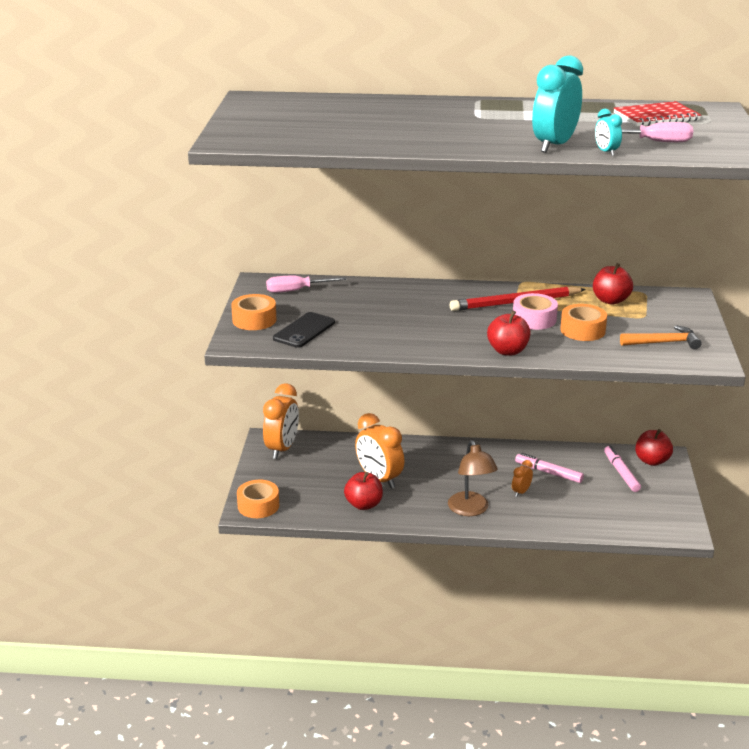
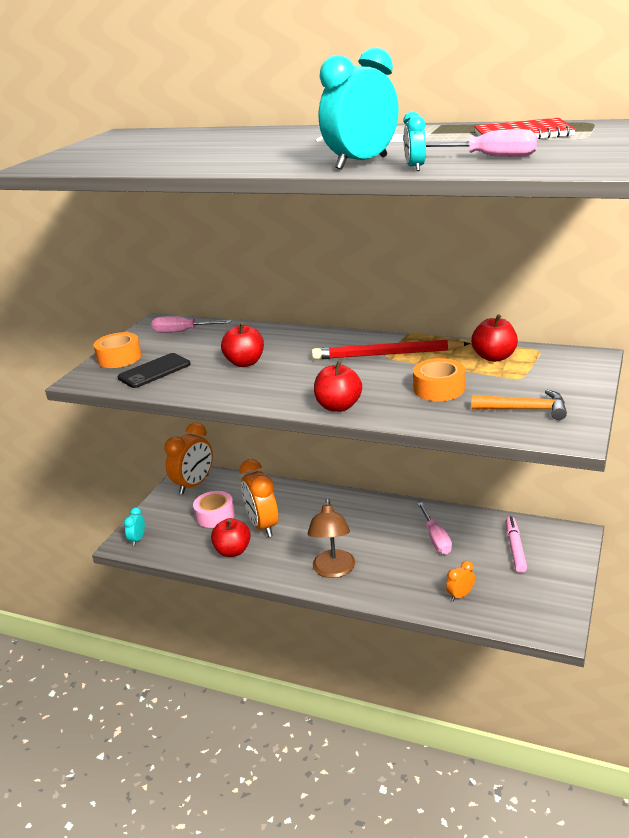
camera: 20 degrees right, 0 degrees up
orange tape [237,480,279,518] -> turquoise clock [124,507,145,546]
orange clock [512,460,533,497] -> orange clock moved to [446,561,475,601]
pink tape [513,293,558,330] -> pink tape moved to [193,491,235,528]
pink marker [515,453,584,483] -> pink screwdriver [417,502,452,554]
red apple [635,429,673,466] -> red apple moved to [221,322,264,367]

